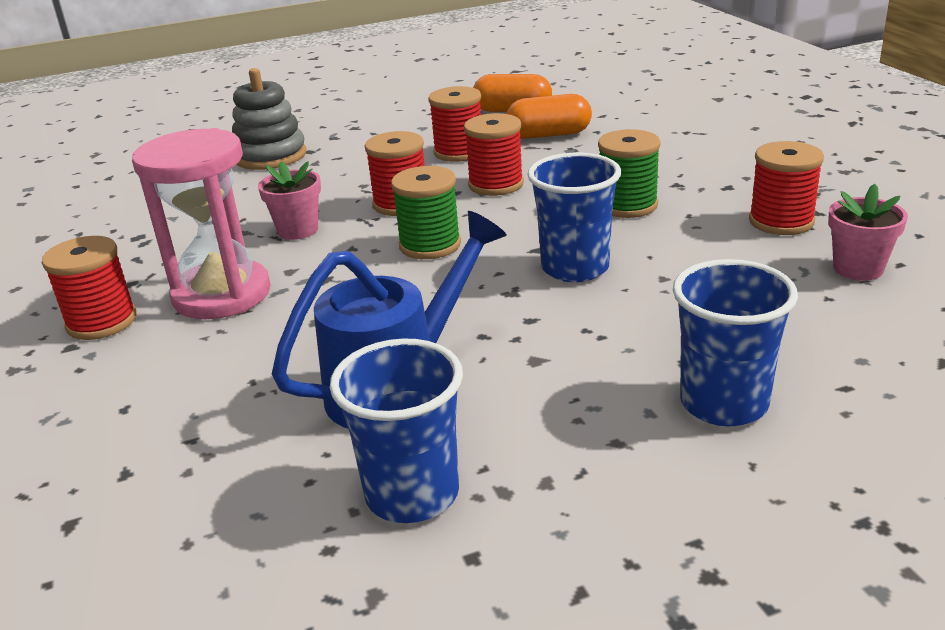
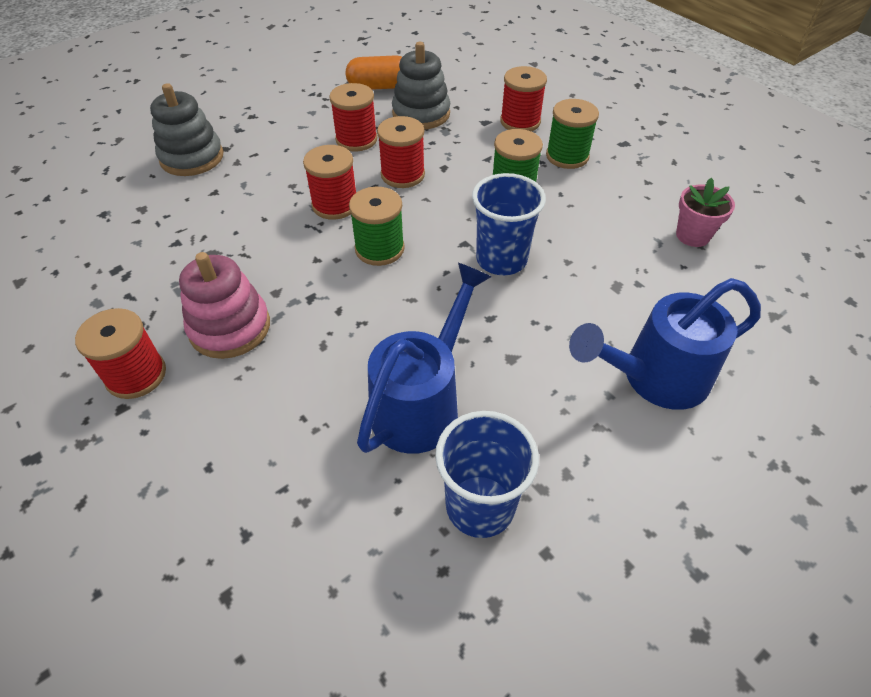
camera: 20 degrees left, 20 degrees up
pink hourglass [132,128,271,319] -> pink stacking toy [179,252,270,359]
pink flower pot [258,161,321,240] -> none
orange capsule [506,94,592,139] -> grey stacking toy [392,42,450,130]
blue cup [673,259,798,426] -> blue watering can [569,278,761,410]
red spool [749,141,824,235] -> red spool moved to [500,66,547,131]
none -> green spool [546,99,599,169]

